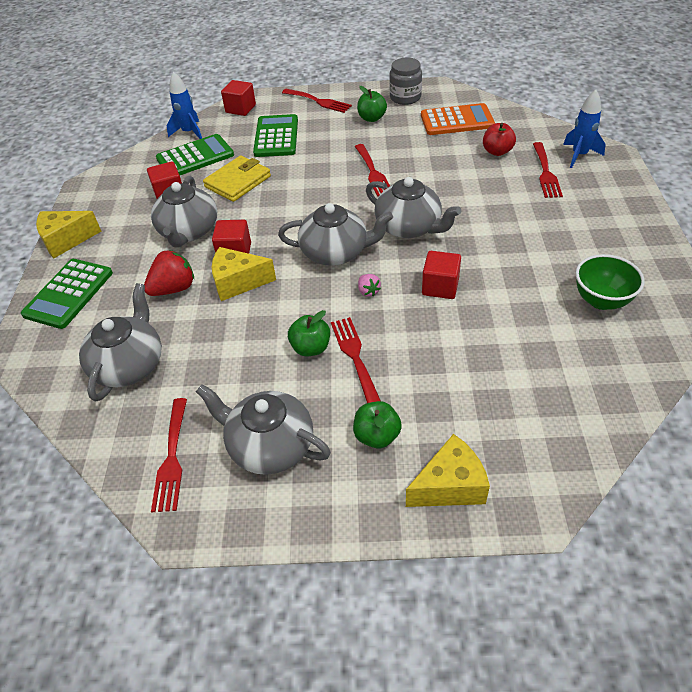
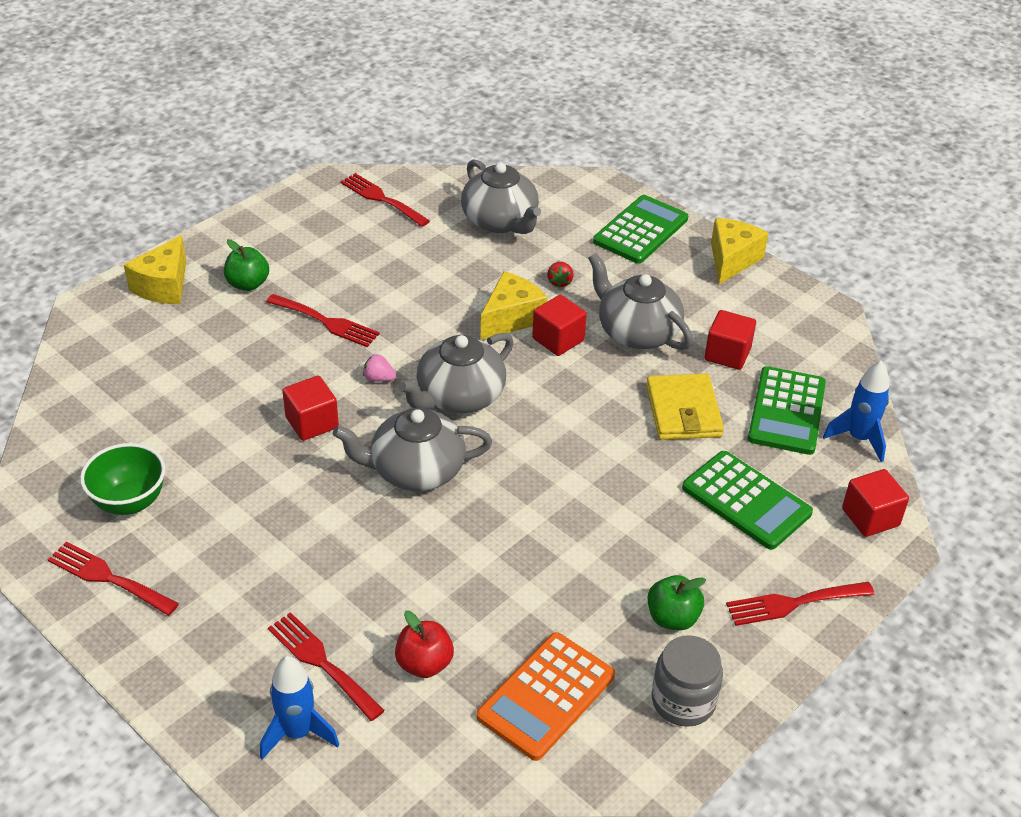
camera: 130 degrees right, 5 degrees down
green calculator [21,259,113,329] -> green calculator turned 60 degrees clockwise [593,195,688,264]
red strawberry [144,250,194,296] -> red strawberry [547,262,574,287], size x0.52
grey teapot [196,384,331,475] -> none
green apple [288,310,330,357] -> none
red fork [355,144,390,197] -> red fork moved to [47,542,179,616]

